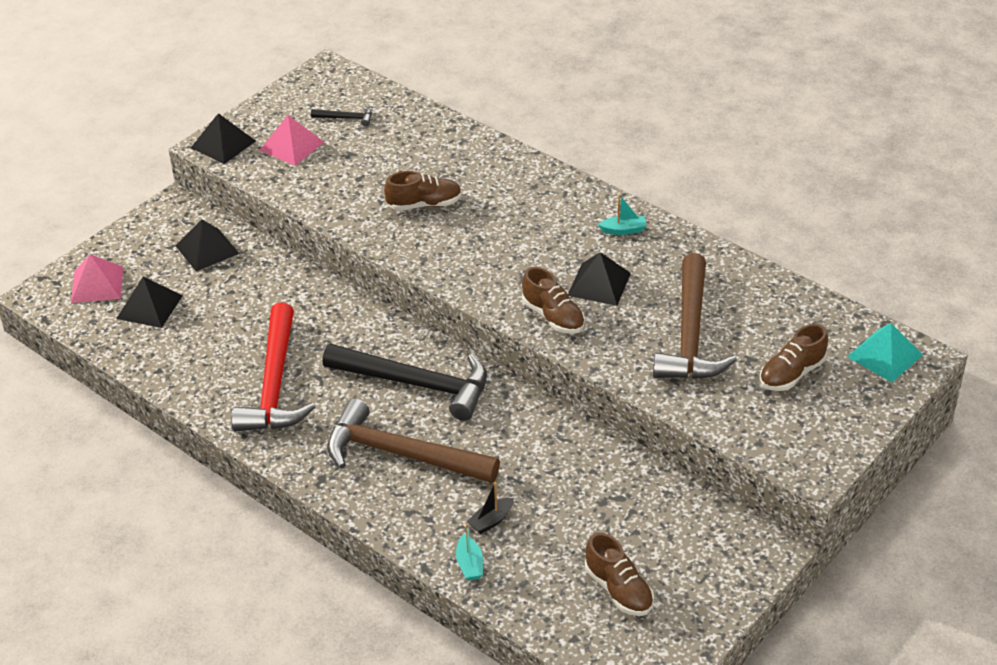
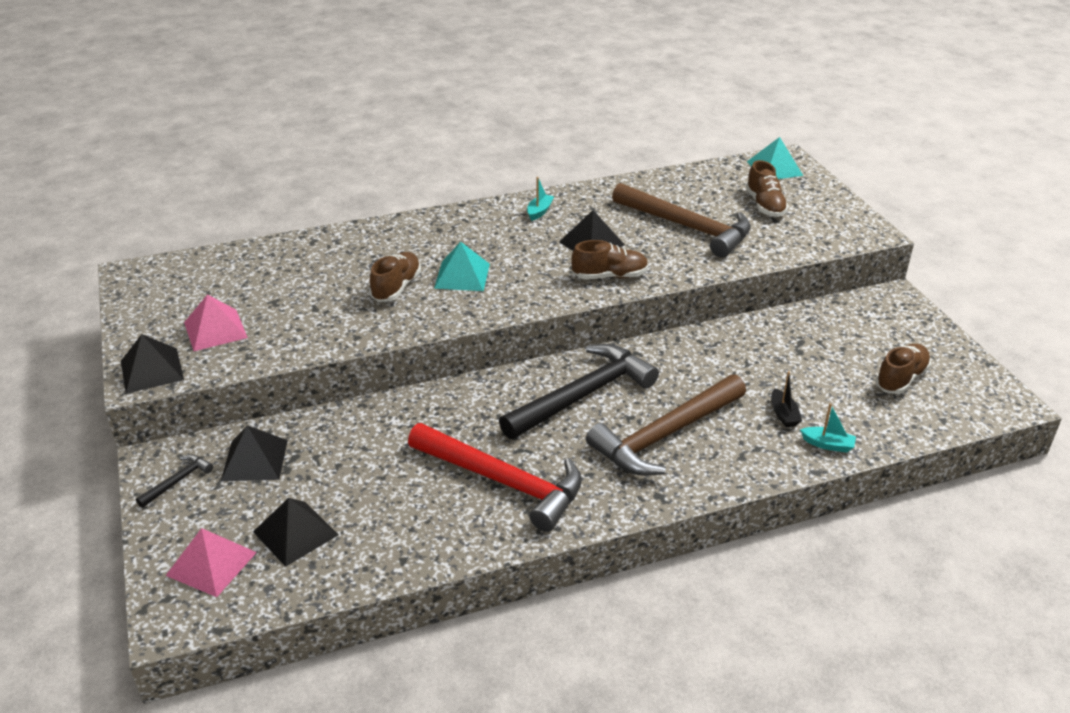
camera: 60 degrees left, 5 degrees down
black hammer [311,106,372,127] -> black hammer moved to [136,454,213,508]
brown shoe [585,533,654,616] -> brown shoe turned 45 degrees counterclockwise [875,344,931,394]
none -> turquoise pyramid [434,242,490,291]

